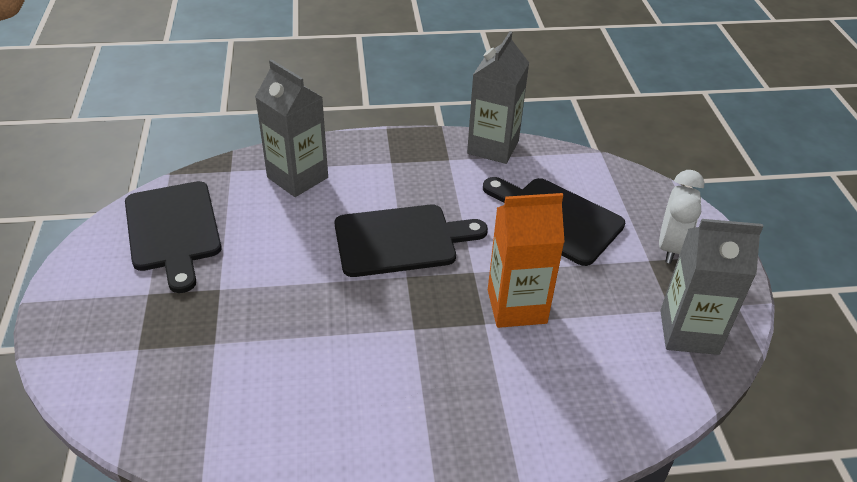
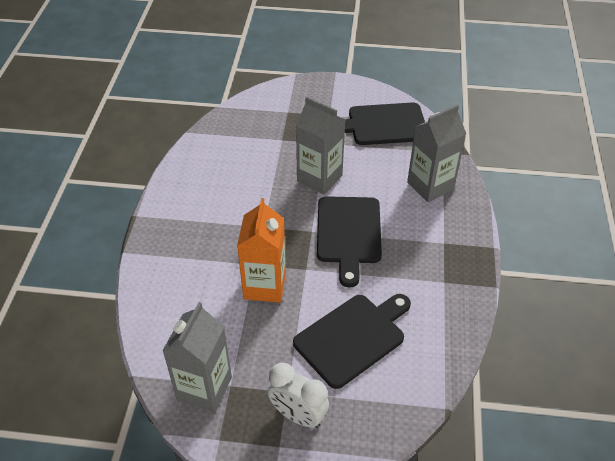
camera: 105 degrees right, 5 degrees up
grey carton [467,31,529,164] -> grey carton moved to [296,97,345,195]

